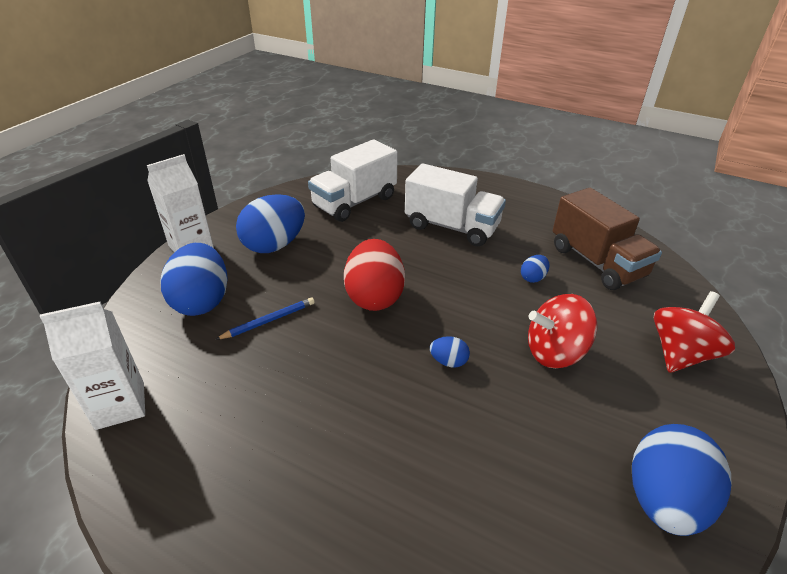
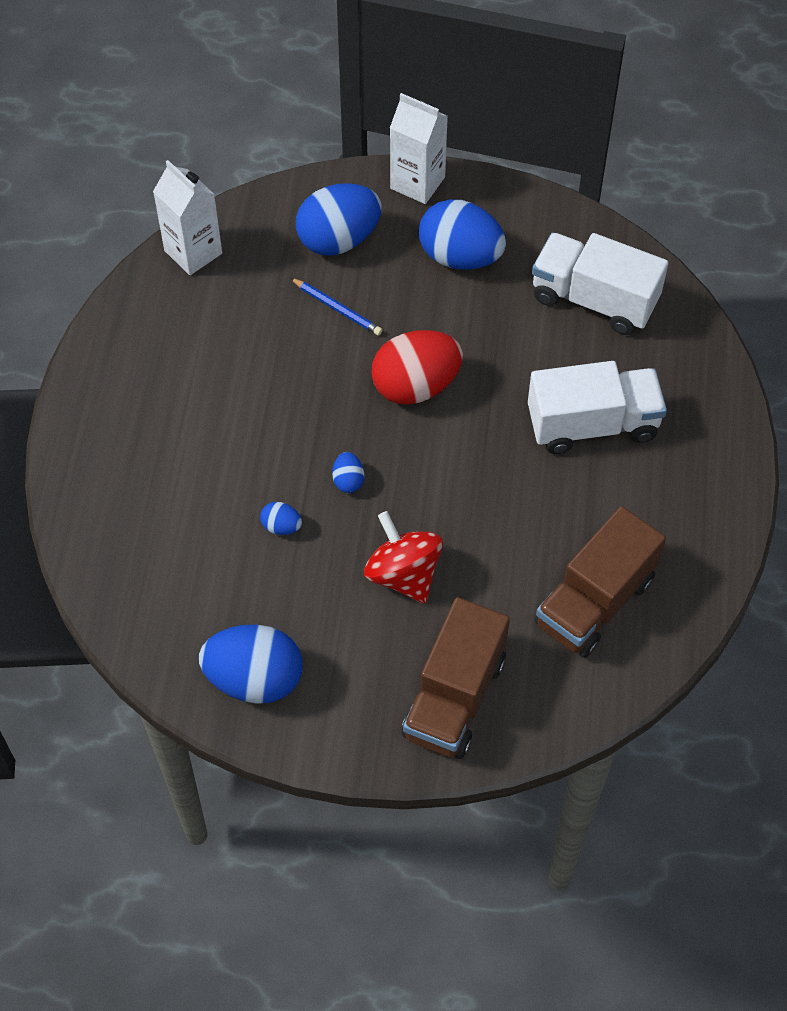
camera: 70 degrees right, 20 degrees up
white truck [405,163,506,246] -> white truck turned 105 degrees counterclockwise [528,361,667,454]
blue egg [521,255,549,283] -> blue egg moved to [260,502,302,535]
red spinning top [654,291,735,373] -> brown truck [401,597,510,759]

